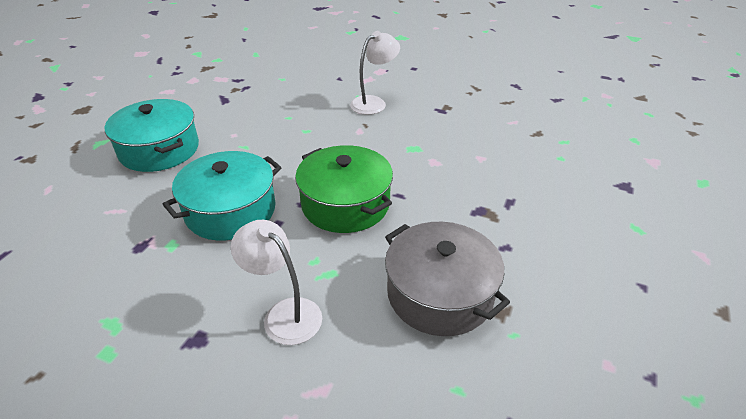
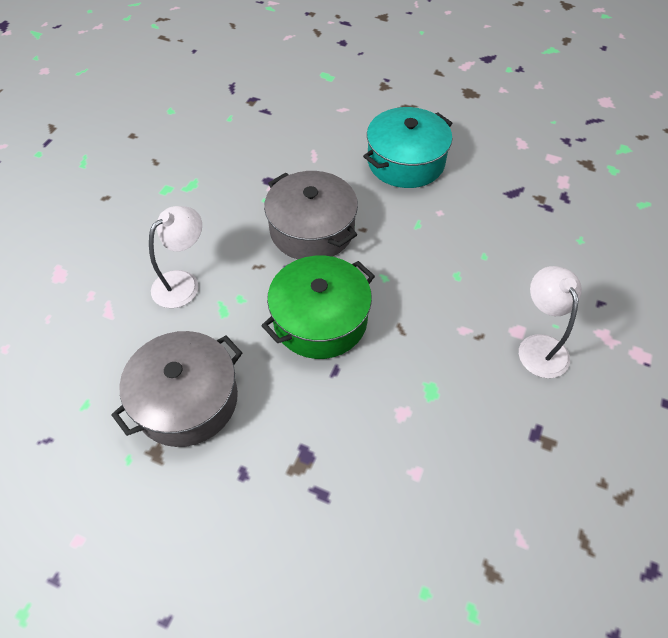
camera: 90 degrees right, 15 degrees up
turquoise pot [162,151,282,241] -> grey pot [264,171,358,259]
white lamp [350,31,400,115] -> white lamp turned 150 degrees counterclockwise [519,266,582,378]

